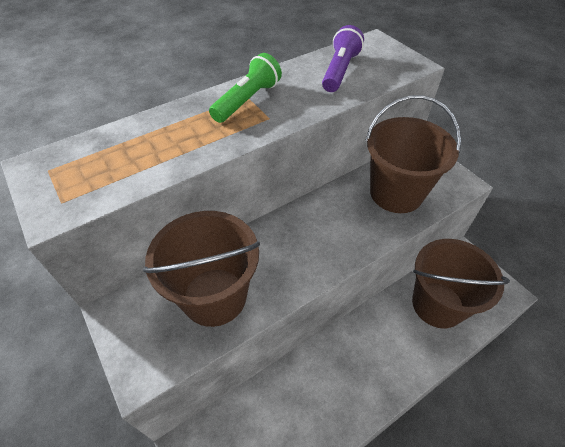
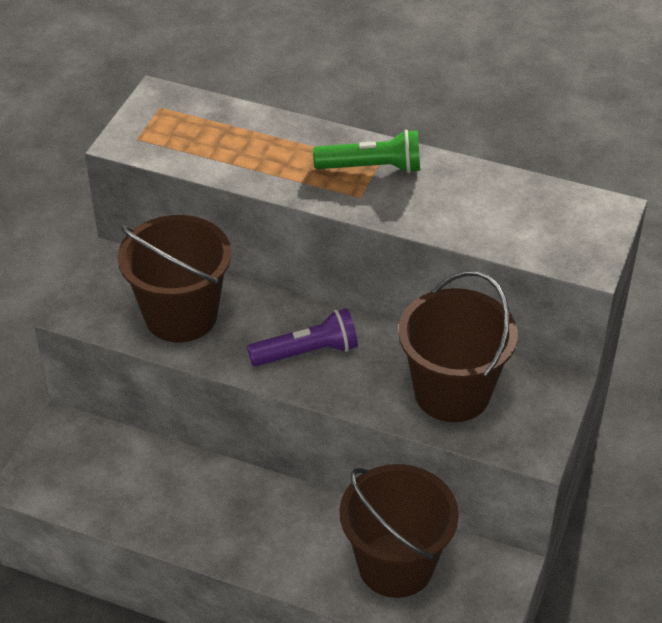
camera: 55 degrees right, 5 degrees down
purple flashlight [322,25,364,92] -> purple flashlight moved to [247,308,358,366]

